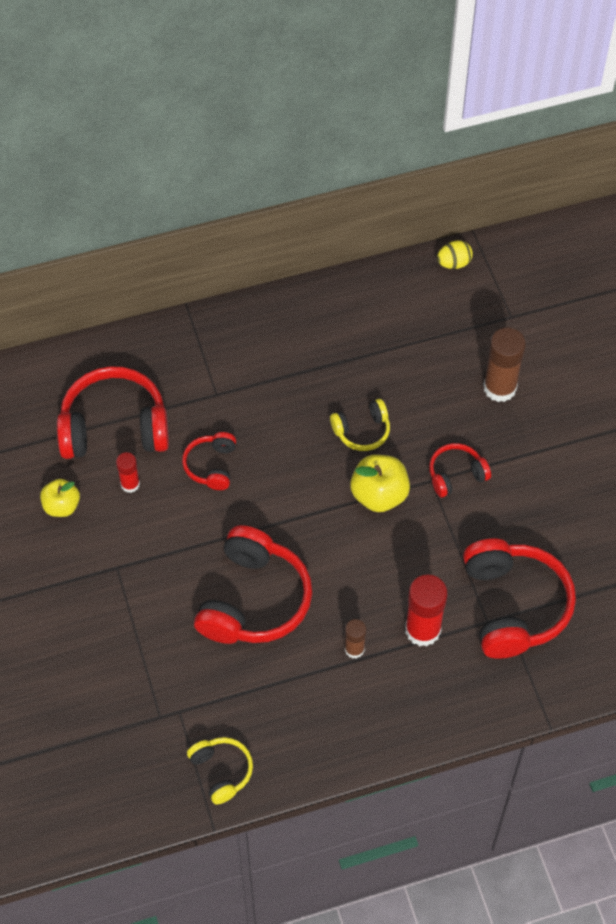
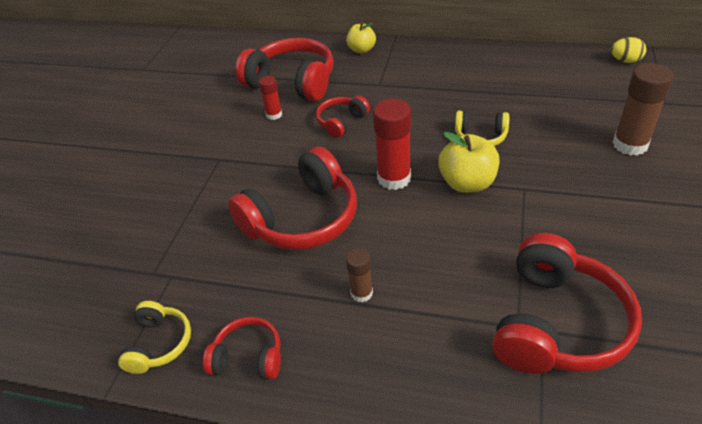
camera: 35 degrees right, 15 degrees down
yellow apple [40,479,80,517] -> yellow apple moved to [346,23,376,53]
red glue stick [405,575,448,647] -> red glue stick moved to [373,99,411,190]
red headphones [429,443,491,497] -> red headphones moved to [203,317,281,379]

